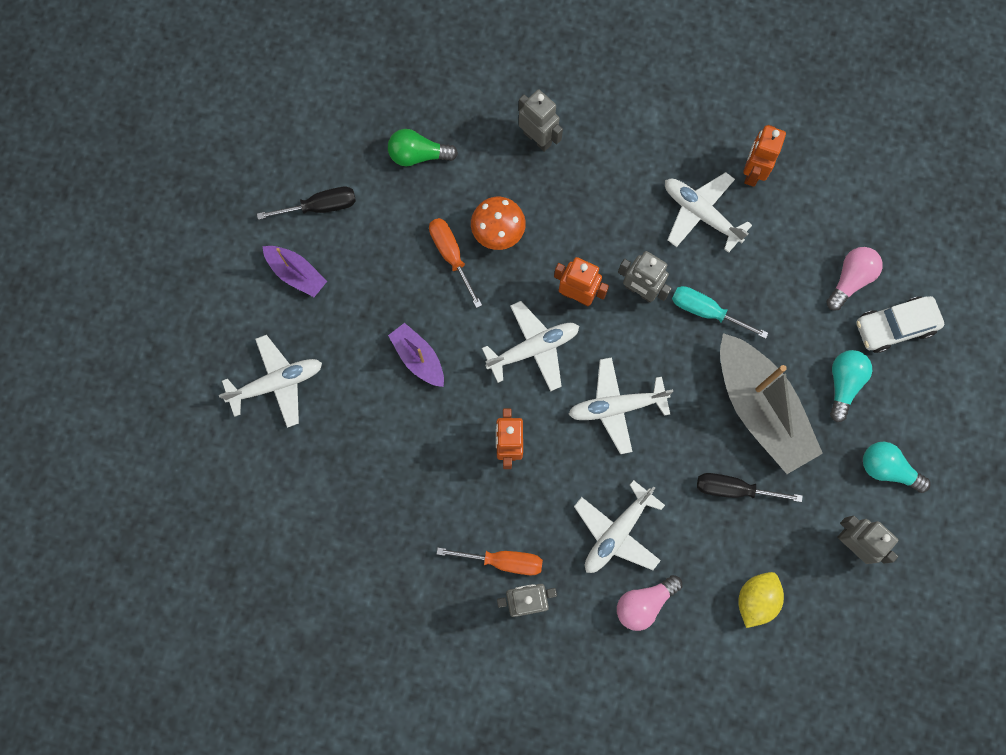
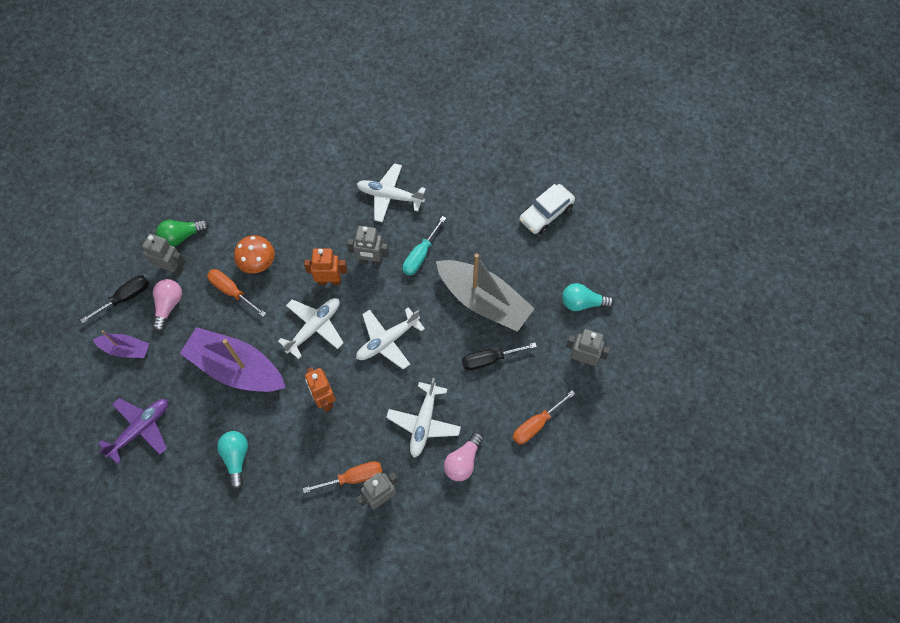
camera: 25 degrees left, 10 degrees down
white plane [219,335,322,428] -> purple plane [98,398,168,464]
purple boat [388,323,444,387] -> purple boat [180,327,286,392], size x1.96
grey robot [519,90,563,152] -> grey robot moved to [141,234,185,275]
turquoise screwdriver [672,286,768,339] -> turquoise screwdriver turned 60 degrees counterclockwise [403,216,446,275]
yellow lemon [738,572,784,628] -> orange screwdriver [513,390,575,445]
orange robot [743,125,786,187] -> none
pink light bulb [826,247,883,310] -> pink light bulb moved to [152,279,182,332]
turquoise light bulb [830,350,872,422] -> turquoise light bulb moved to [217,431,248,489]

